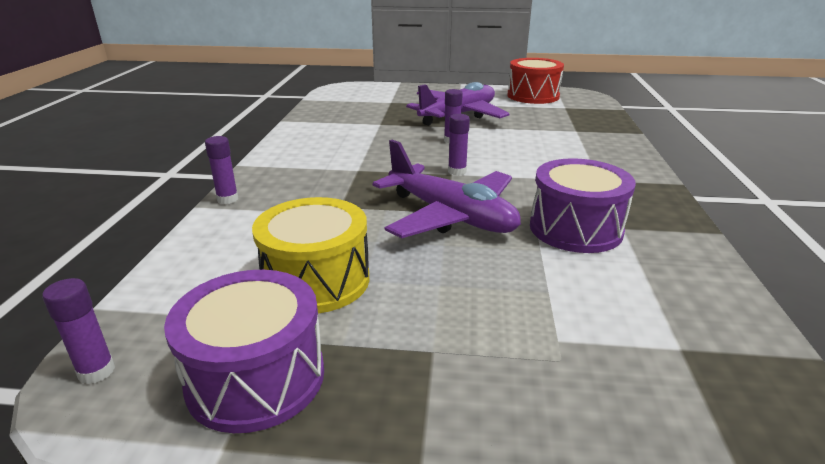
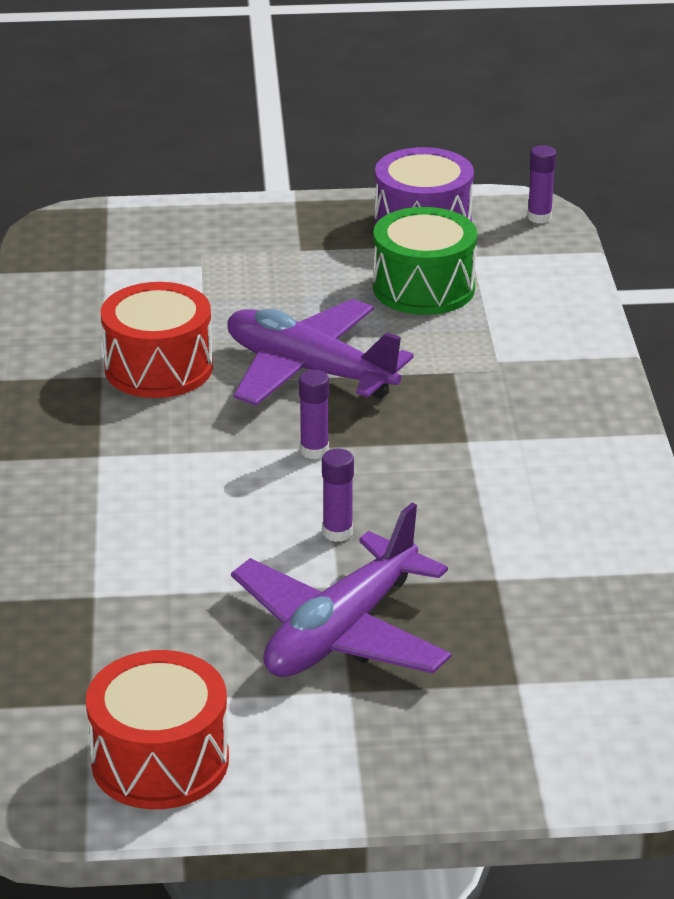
camera: 170 degrees right, 5 degrees up
purple glue stick [205,136,238,204] -> none
yellow drum [252,197,369,313] -> green drum [373,207,477,315]
purple drum [530,158,636,253] -> red drum [101,282,213,398]

